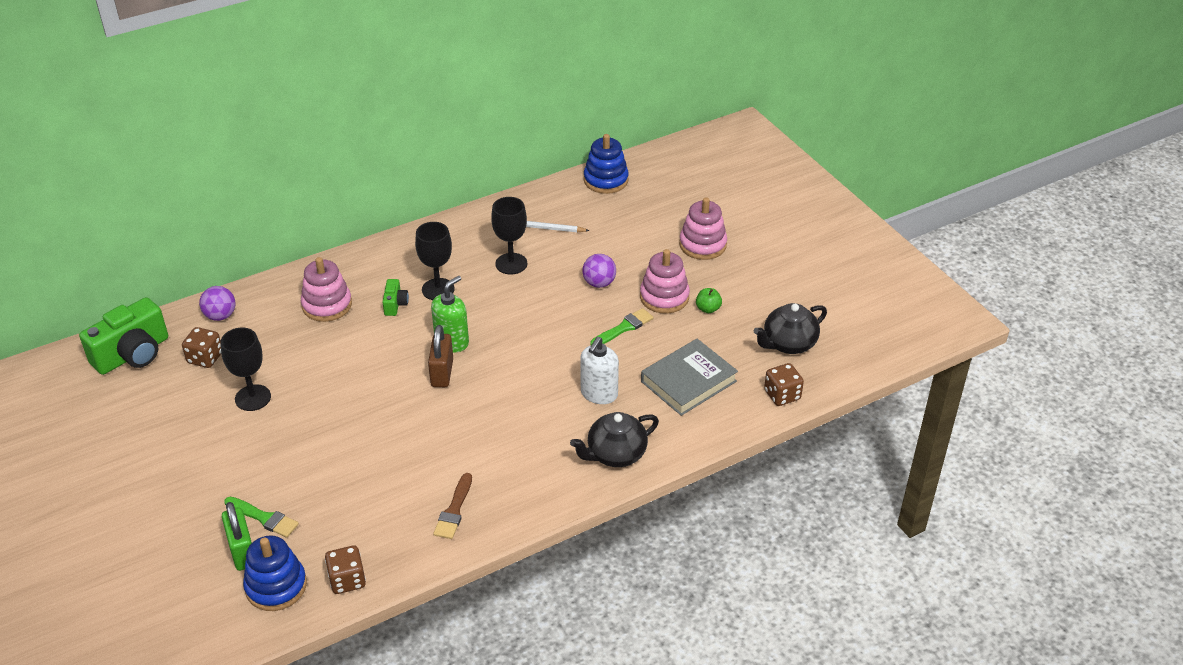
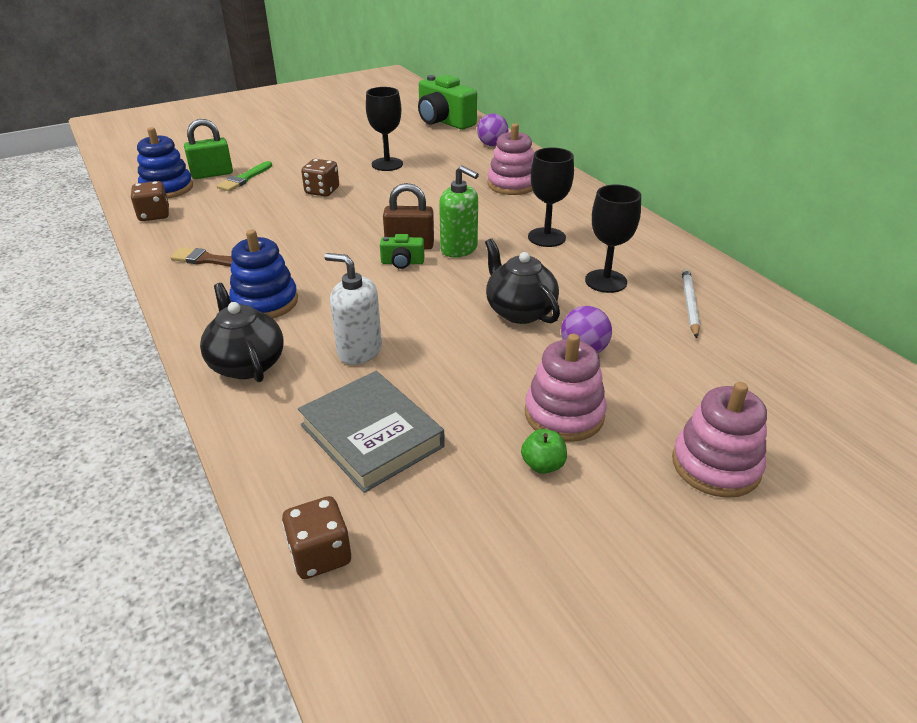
camera: 90 degrees right, 5 degrees down
brown dice [182,327,221,368] -> brown dice moved to [301,159,339,197]
green camera [382,279,409,316] -> green camera moved to [380,234,424,269]
blue stacking toy [584,134,629,194] -> blue stacking toy moved to [229,229,298,318]
green brush [590,308,653,345] -> none
black teapot [754,303,827,354] -> black teapot moved to [485,238,560,324]

